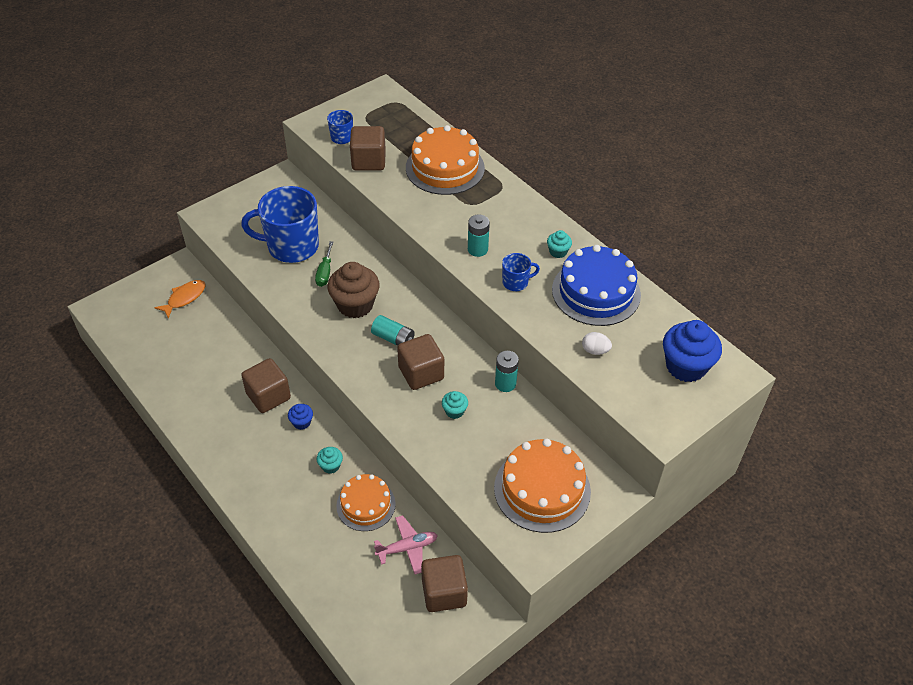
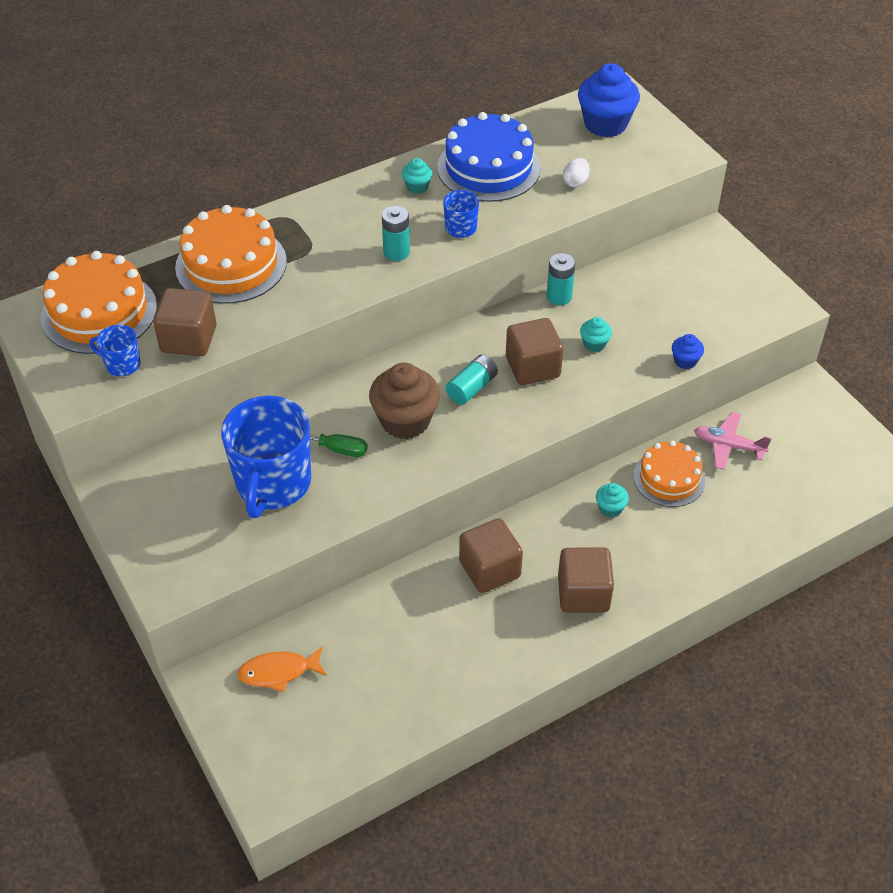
camera: 80 degrees left, 0 degrees up
orange fish [154,280,206,319] -> orange fish turned 60 degrees counterclockwise [237,647,327,692]
blue cupcake [288,404,313,430] -> blue cupcake moved to [672,334,704,369]
pink plane [374,515,438,575] -> pink plane turned 60 degrees counterclockwise [694,412,772,470]
brown cube [421,555,468,612] -> brown cube moved to [558,547,614,613]
orange cake [494,439,591,533] -> orange cake moved to [41,251,157,354]

